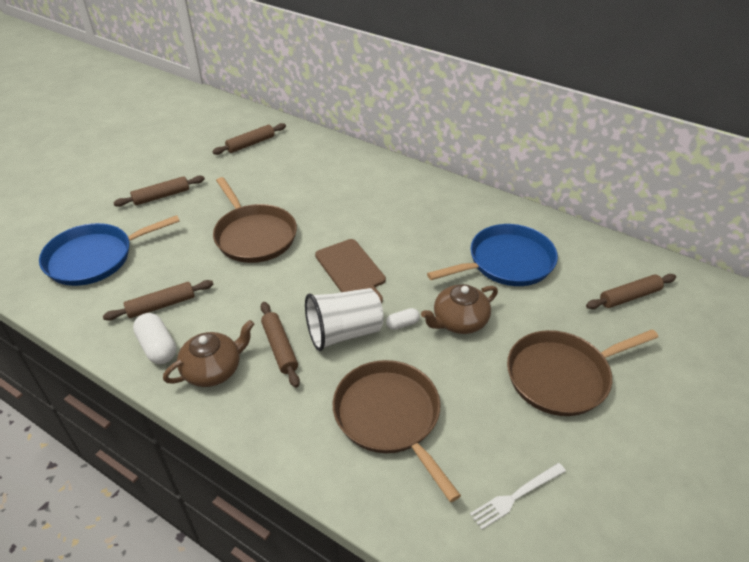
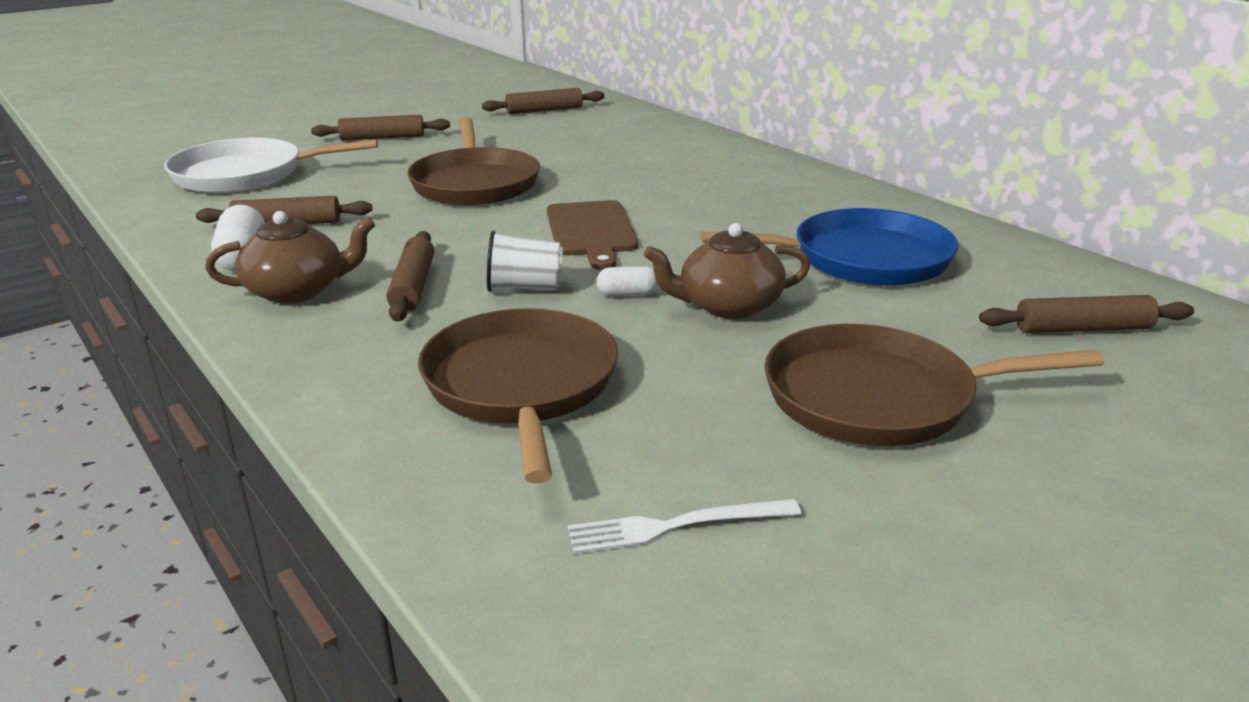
camera: 20 degrees right, 15 degrees down
blue pan [39,215,180,286] -> white pan [164,138,378,193]
white cup [305,288,384,351] -> white cup [487,230,563,292], size x0.62

